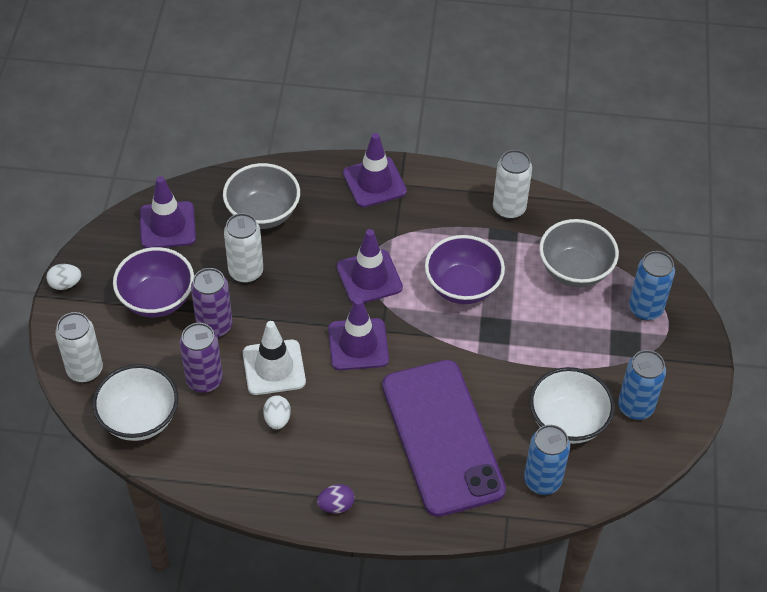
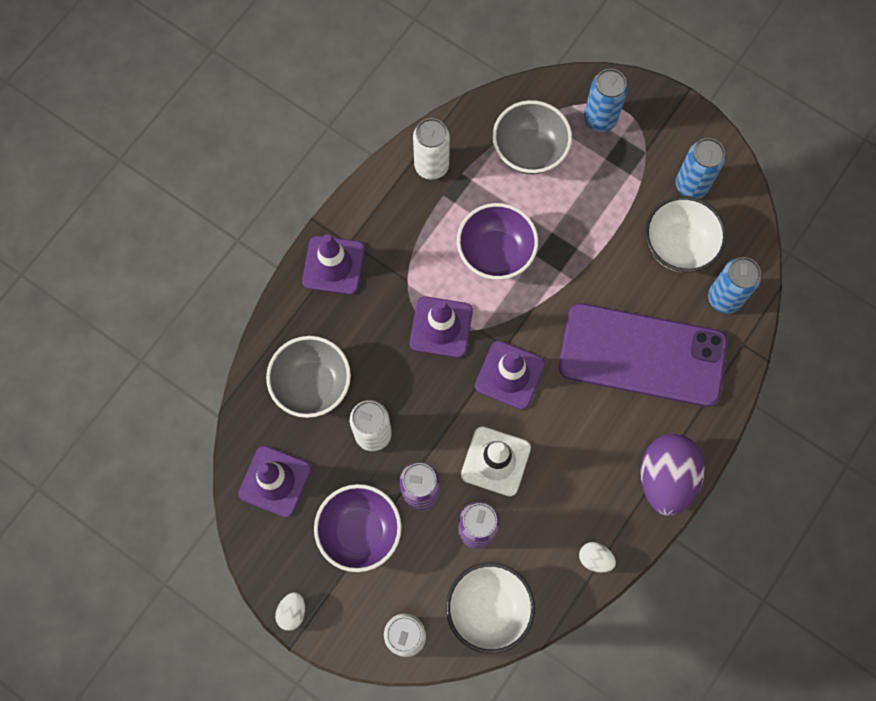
camera: 60 degrees left, 20 degrees up
white egg [263,395,291,429] -> white egg moved to [579,542,616,573]
purple egg [317,484,355,513] -> purple egg [641,434,705,516], size x2.23

